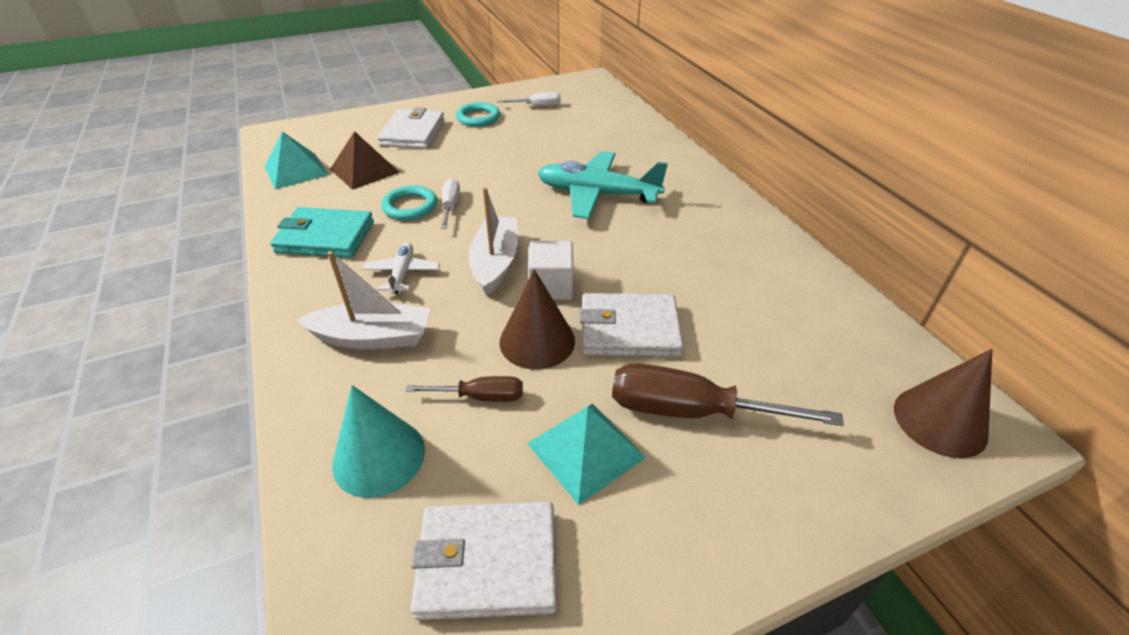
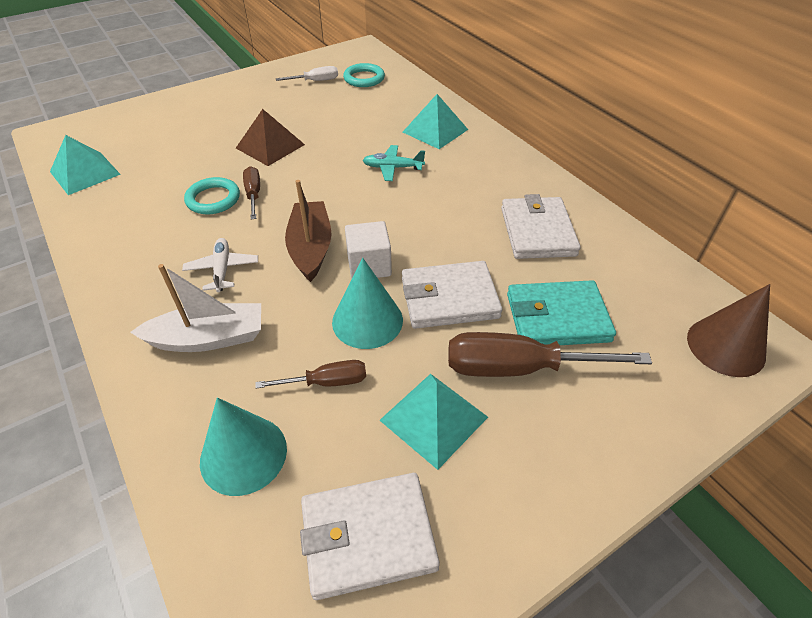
camera: 10 degrees left, 5 degrees up
turquoise wallet [270,207,374,258] -> turquoise wallet moved to [507,280,616,345]
brown pyramid [330,131,399,190] -> brown pyramid moved to [236,109,305,166]
white wallet [377,107,445,149] -> white wallet moved to [501,194,581,259]
white screwdriver [441,178,460,229] -> brown screwdriver [243,166,260,219]
turquoise ring [456,102,500,127] -> turquoise ring moved to [343,63,385,87]
white boat [468,187,518,296] -> brown boat [285,180,332,282]
brown cone [500,269,575,370] -> turquoise cone [332,257,403,349]
turquoise plane [538,151,668,219] -> turquoise plane [363,145,425,181], size x0.51
none -> turquoise pyramid [403,94,468,149]

